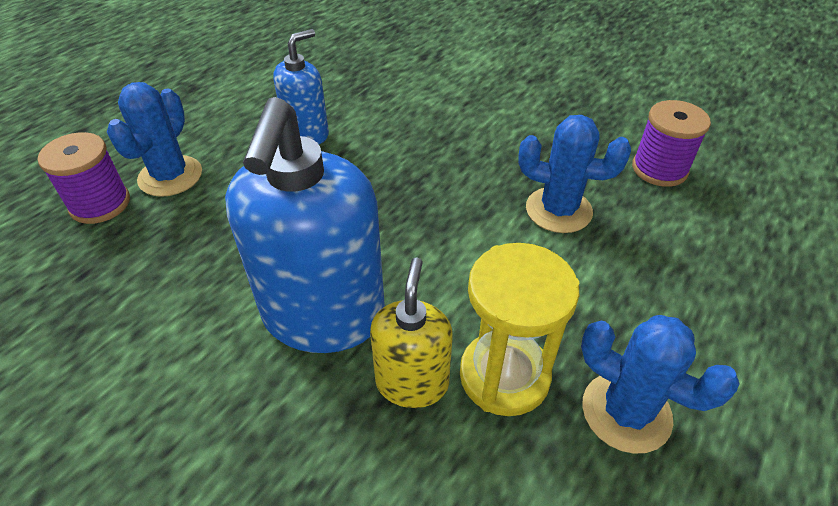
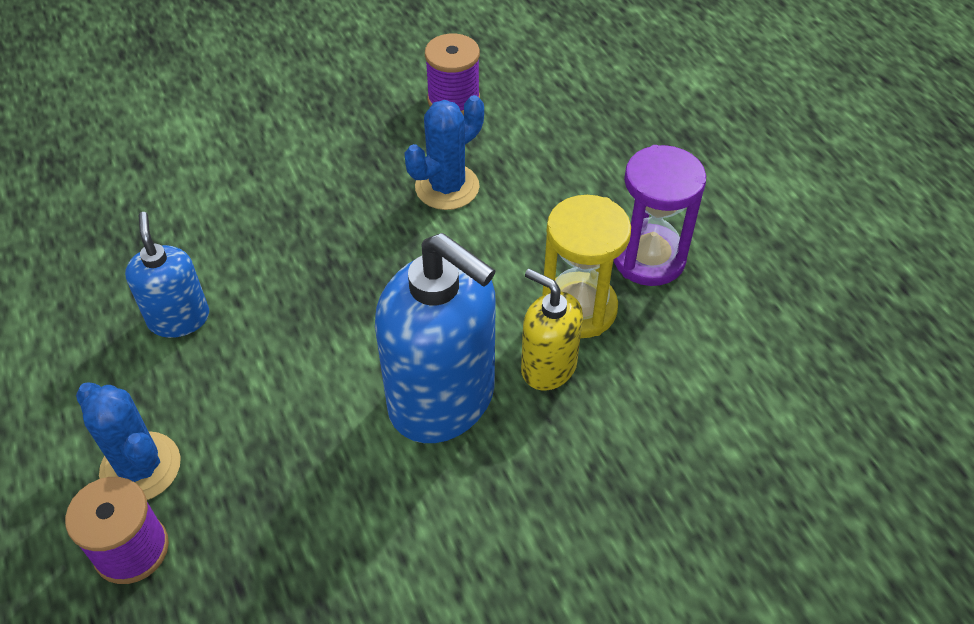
camera: 60 degrees left, 5 degrees up
blue cactus [581,315,740,454] -> purple hourglass [613,145,706,286]

